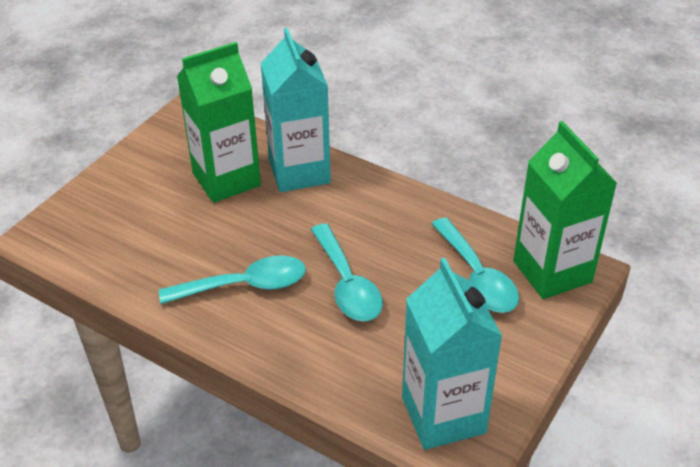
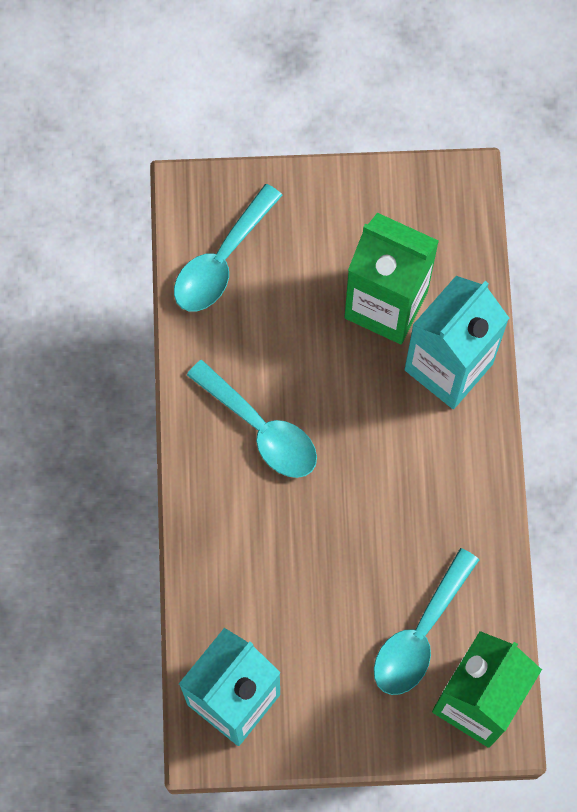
camera: 55 degrees right, 30 degrees up
turquoise spoon [311,224,383,321] -> turquoise spoon moved to [174,184,283,311]

